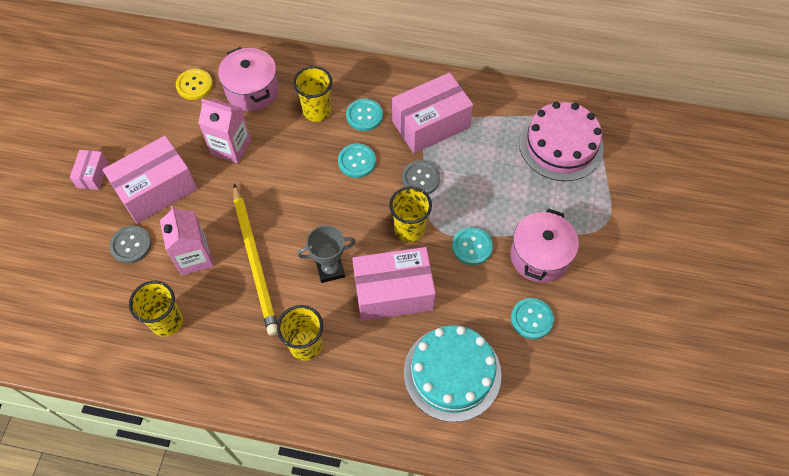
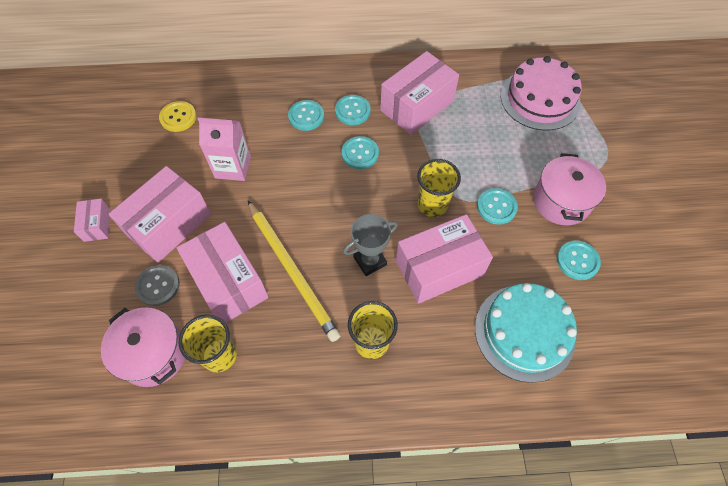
camera: 15 degrees left, 0 degrees up
pink carton [160,206,214,275] -> pink box [176,222,269,323]
pink pot [218,47,279,111] -> pink pot moved to [101,308,185,387]
yellow cup [293,66,332,122] -> turquoise button [288,100,324,131]
grey button [402,161,440,194] -> none

